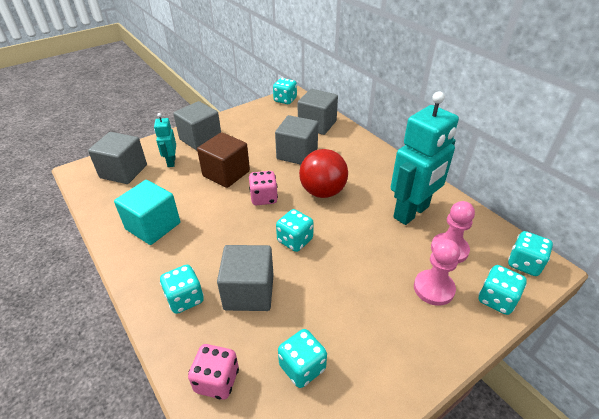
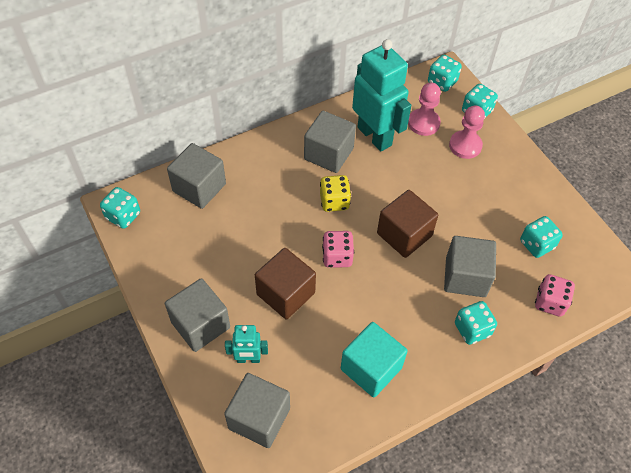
camera: 85 degrees left, 15 degrees up
grey cube [275,115,318,165] -> grey cube moved to [304,111,356,173]
turquoise dice [276,209,314,252] -> brown cube [377,190,438,258]
red ball [299,149,348,198] -> yellow dice [320,175,351,212]

